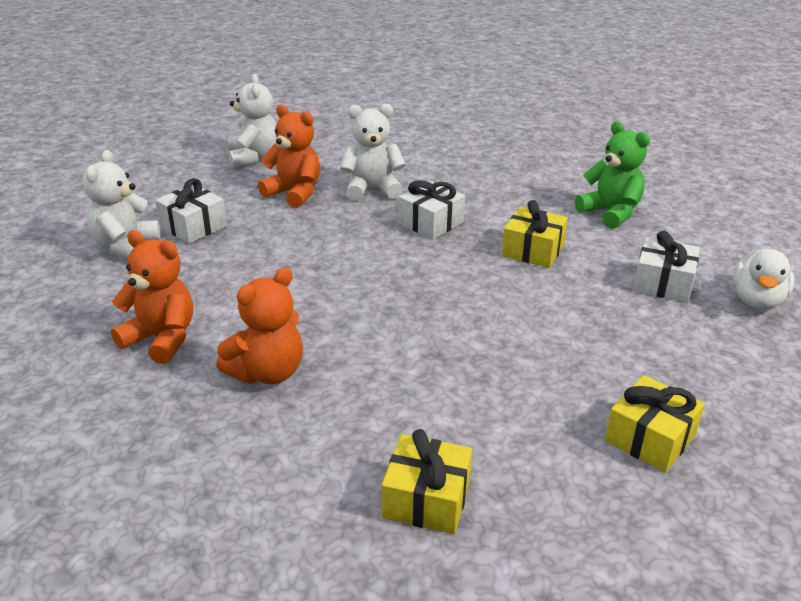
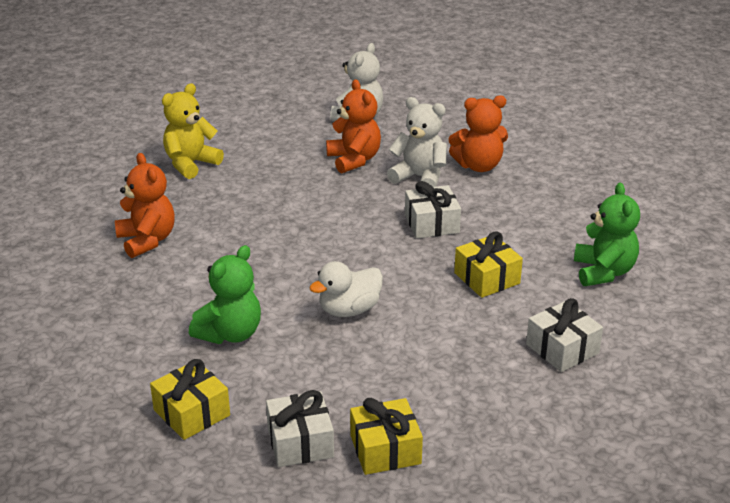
camera: 35 degrees right, 0 degrees up
white teddy bear [83,150,161,259] -> yellow teddy bear [162,83,224,179]
white gift [155,178,227,244] -> white gift moved to [266,390,334,467]
orange teddy bear [216,267,303,384] -> orange teddy bear moved to [449,95,508,172]
white duck [732,248,795,310] -> white duck moved to [309,261,383,317]
none -> green teddy bear [189,245,261,344]

